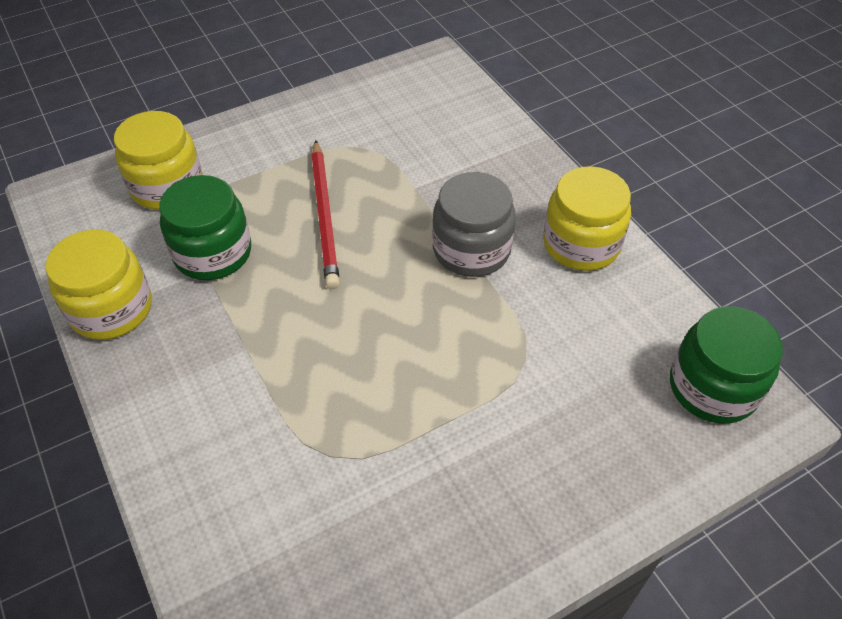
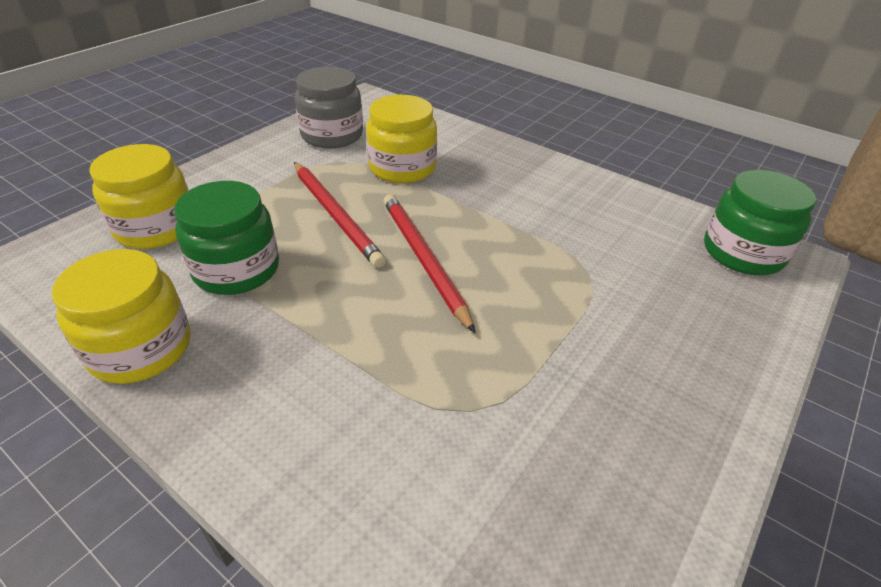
camera: 25 degrees left, 10 degrees down
grey jar [432,172,516,277] -> grey jar moved to [295,67,363,148]
yellow jar [543,166,631,271] -> yellow jar moved to [366,95,437,183]
none -> red pencil [383,194,475,333]

